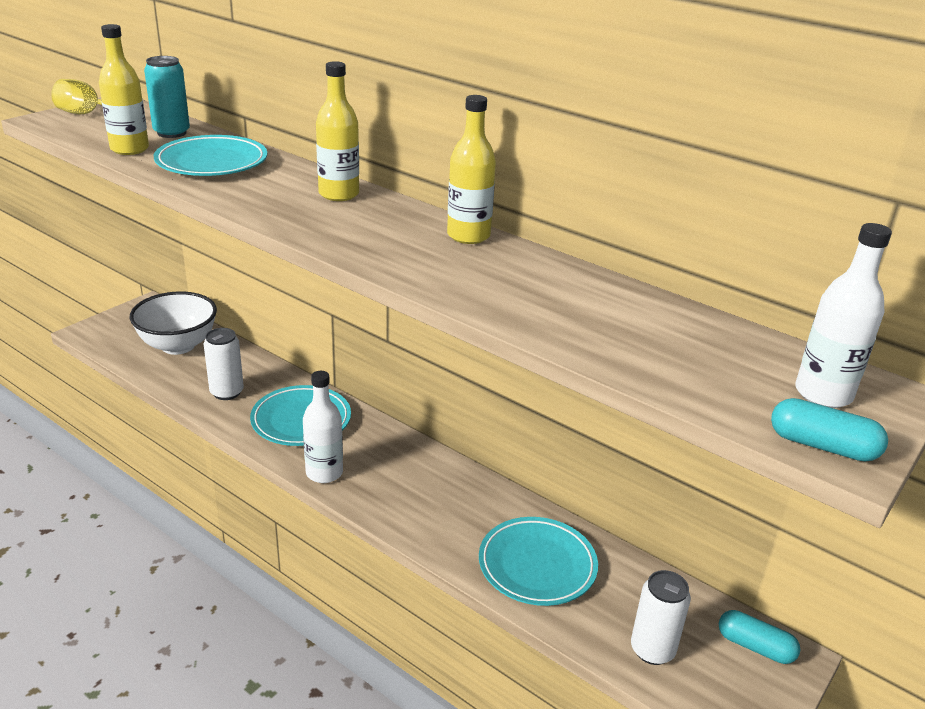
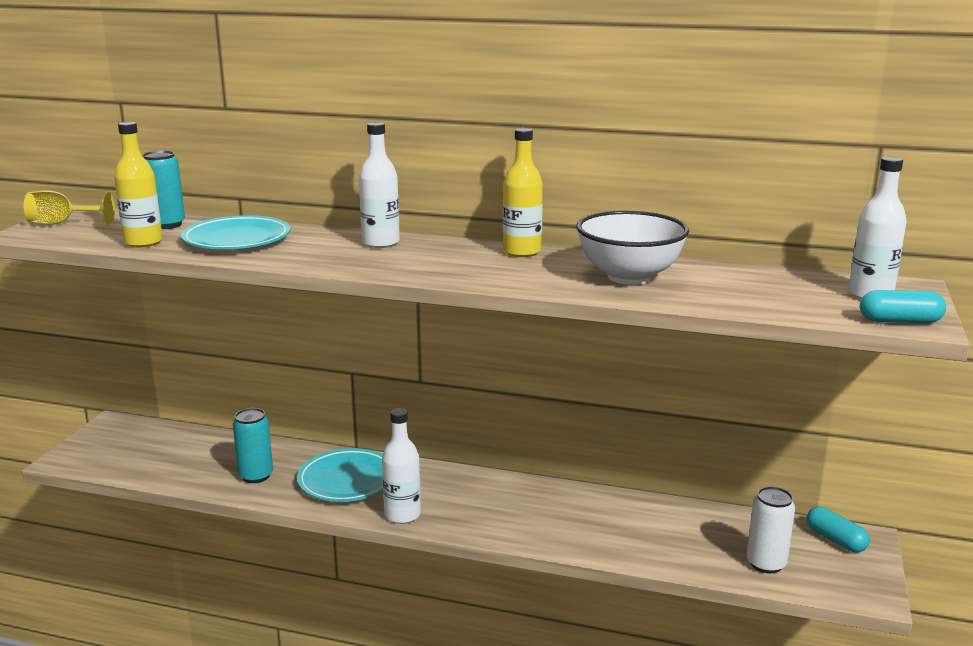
camera: 20 degrees left, 10 degrees down
white bowl [129,291,217,355] -> white bowl moved to [576,211,689,285]
white can [204,328,244,400] -> turquoise can [233,408,273,483]
yellow bottle [316,61,359,201] -> white bottle [359,122,400,248]
turquoise plate [479,517,598,606] -> none
turquoise capsule [719,610,800,664] -> turquoise capsule turned 45 degrees clockwise [807,507,870,552]

